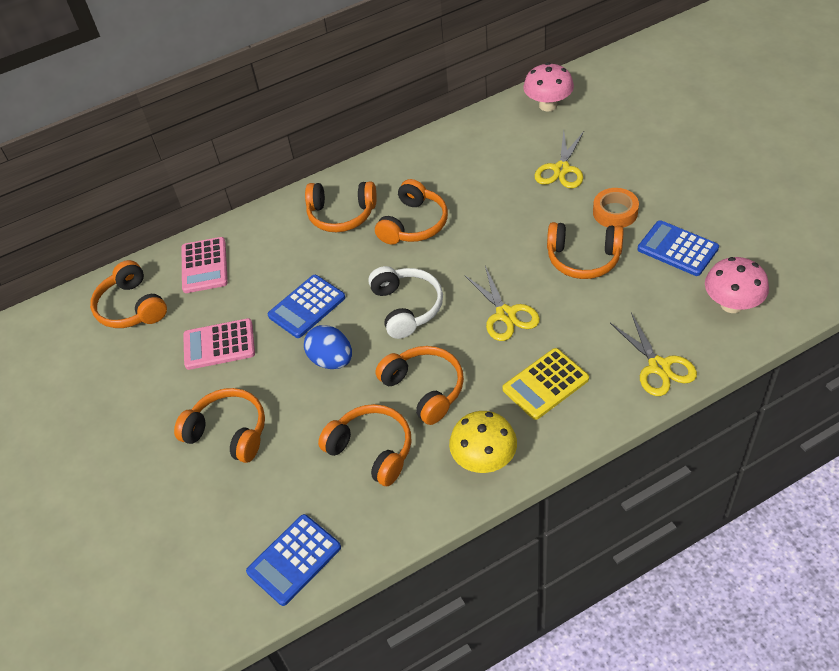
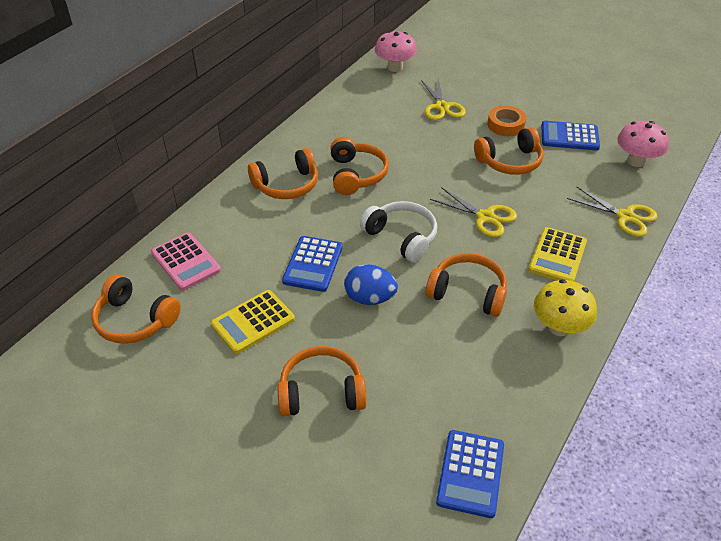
camera: 35 degrees left, 5 degrees down
pink calculator [183,318,255,370] -> yellow calculator [211,290,295,354]
orange headphones [318,404,411,486] -> none

